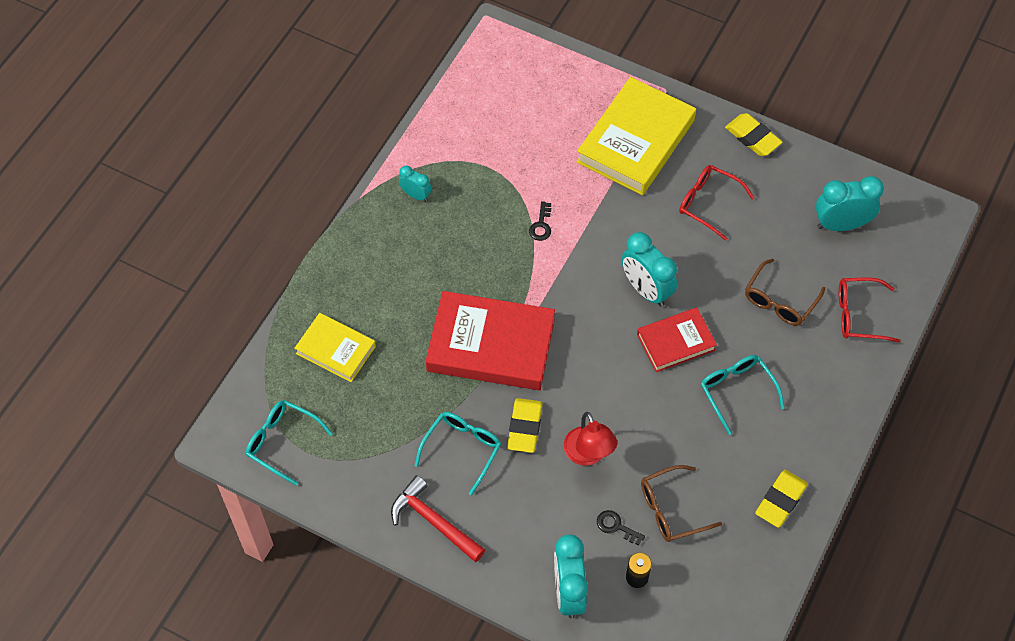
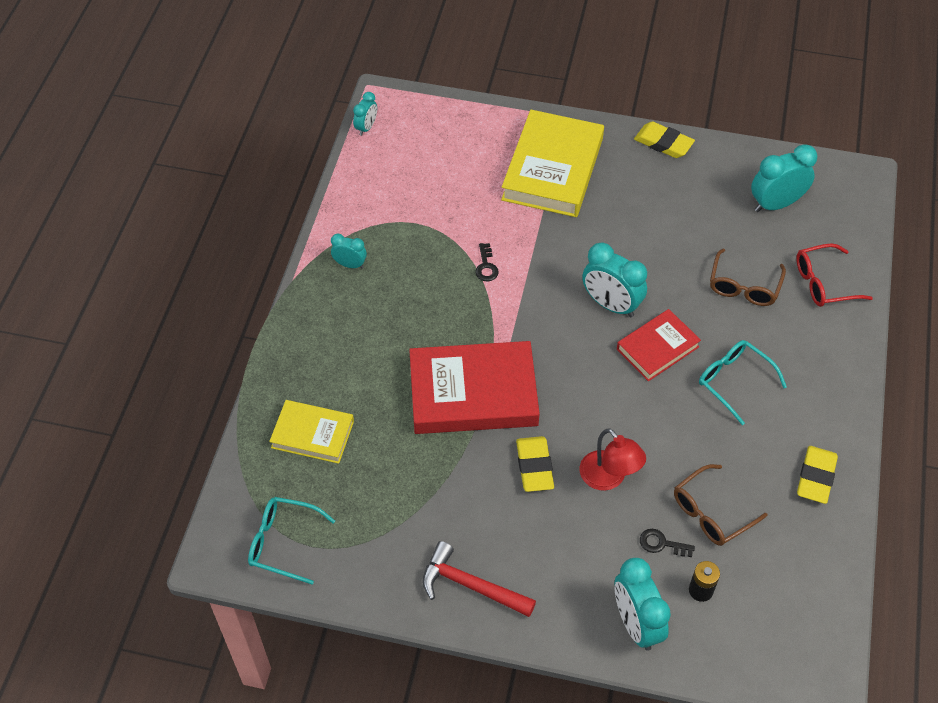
camera: 15 degrees left, 5 degrees down
turquoise glasses [414,412,501,495] -> none
red glasses [679,165,755,241] -> none
none -> turquoise clock [353,92,377,136]

